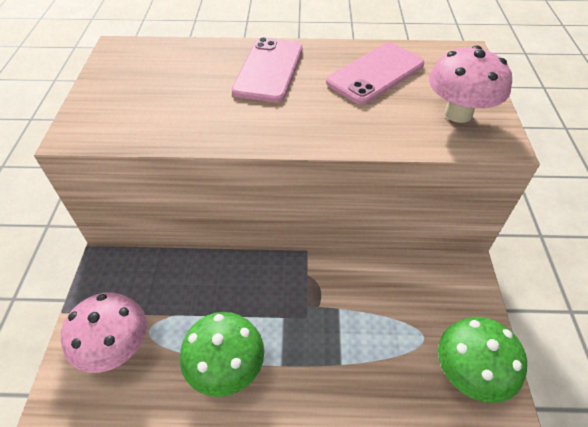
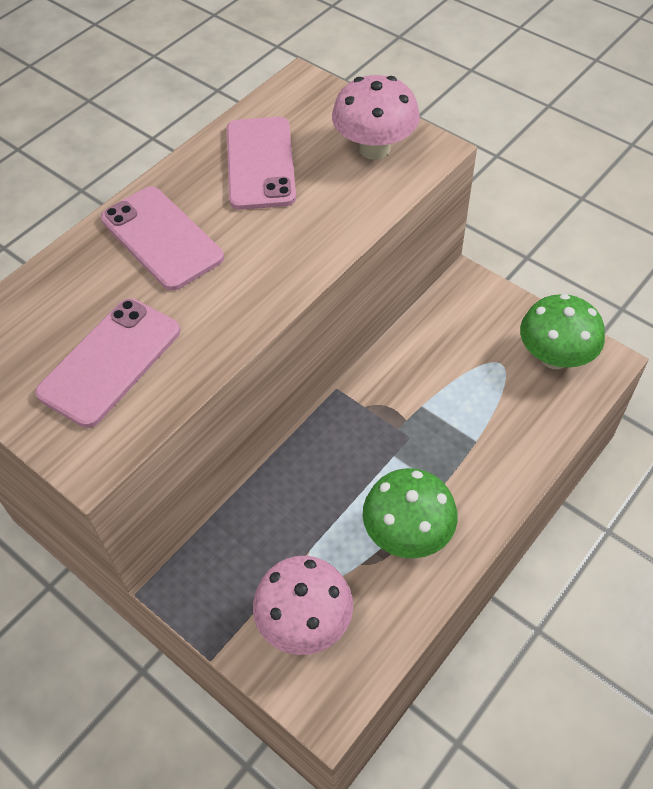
camera: 50 degrees left, 5 degrees up
none -> pink phone [35,298,180,428]

